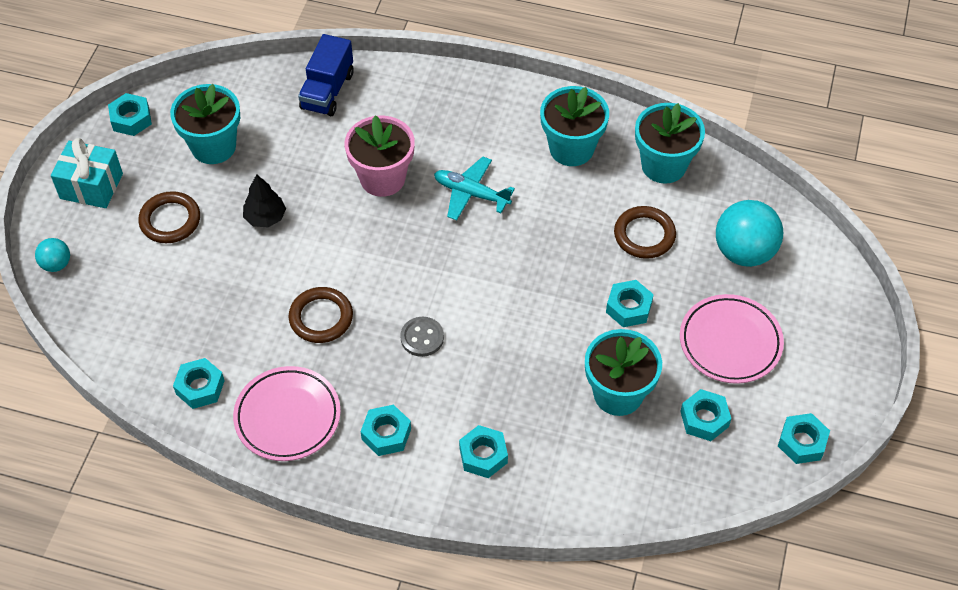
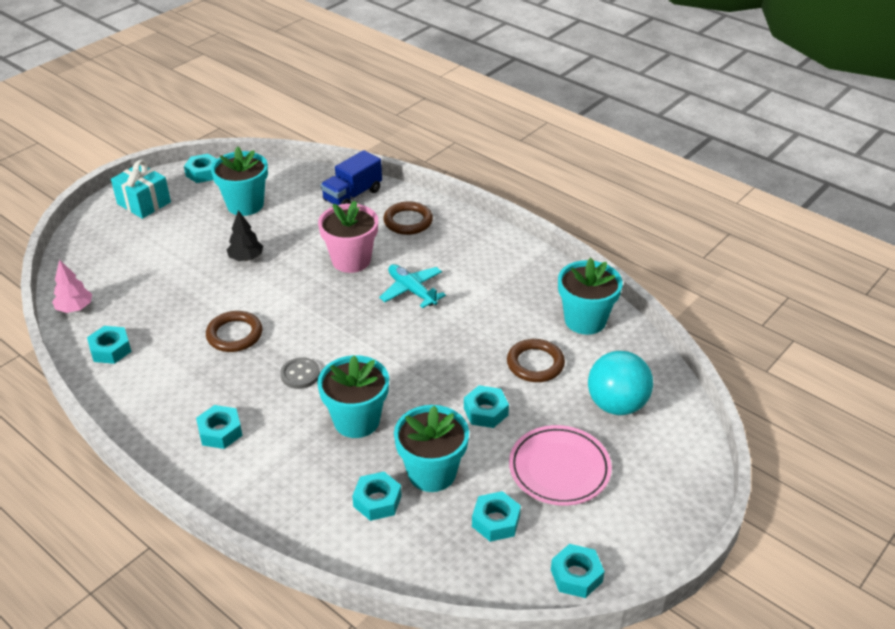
camera: 25 degrees right, 15 degrees down
turquoise ball [35,238,70,272] -> none
brown ring [138,191,200,243] -> brown ring moved to [383,201,433,235]
pink plate [233,366,341,461] -> none
turquoise nut [459,425,508,478] -> turquoise nut moved to [352,472,402,521]
turquoise flower pot [540,86,609,166] -> turquoise flower pot moved to [317,355,389,438]
none -> pink tree [52,259,92,313]

